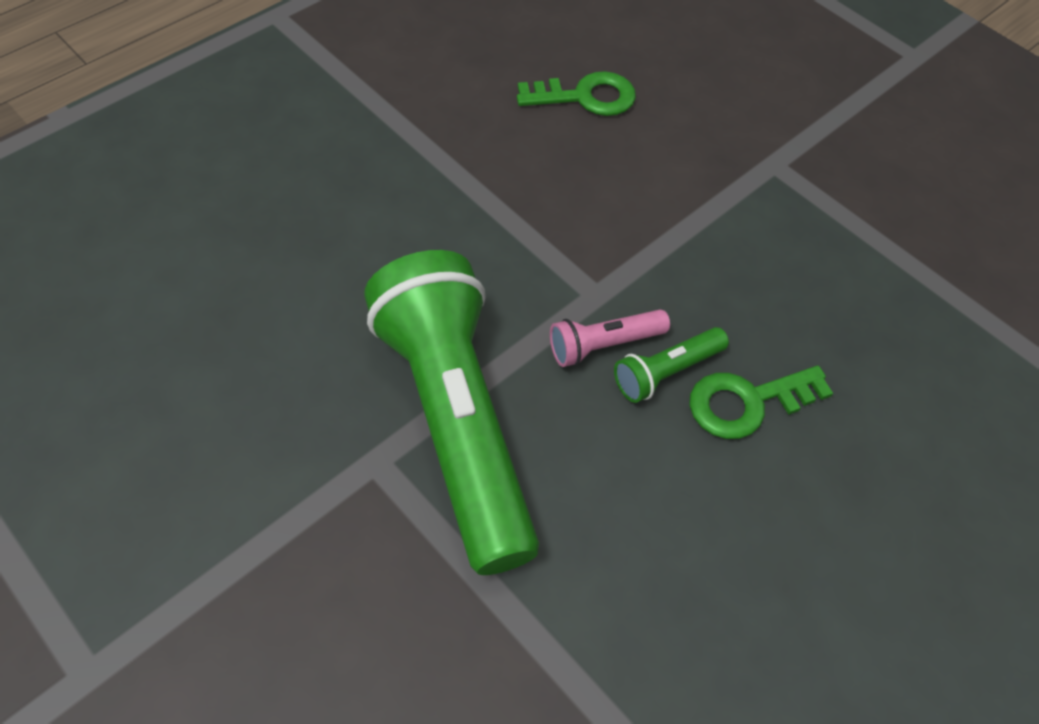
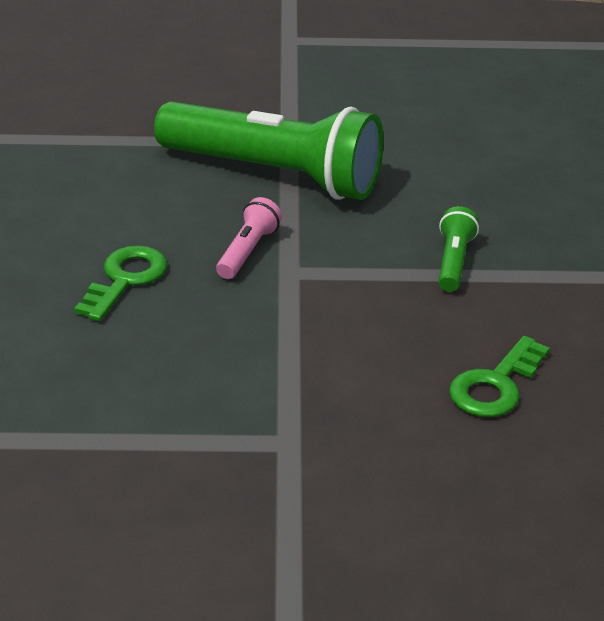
camera: 135 degrees right, 20 degrees down
green flashlight [614,327,729,403] -> green flashlight moved to [438,206,479,292]

